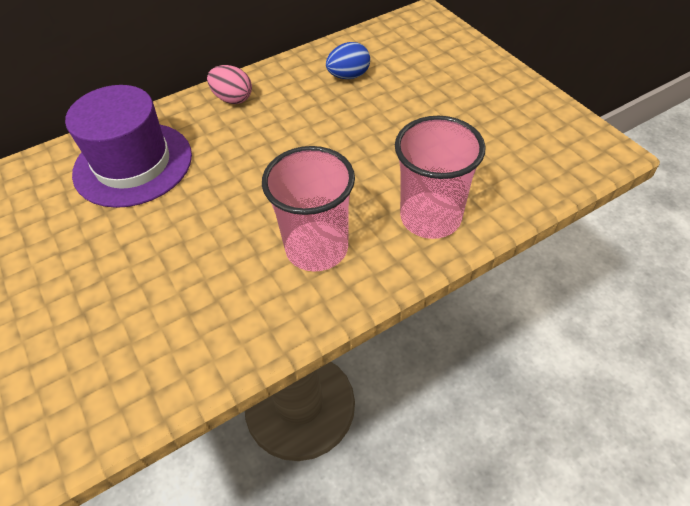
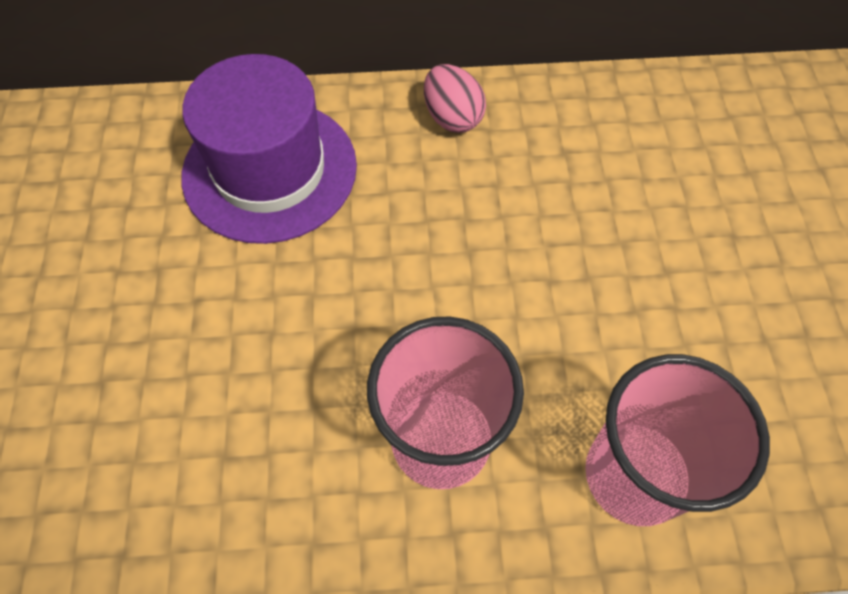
camera: 25 degrees right, 10 degrees up
blue egg [326,42,370,79] -> none

